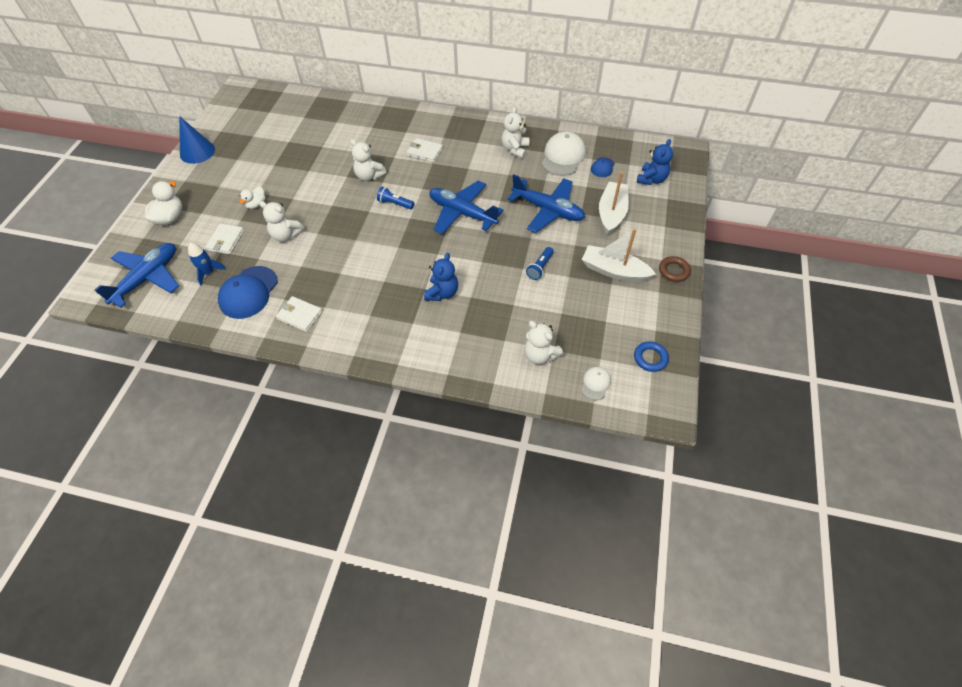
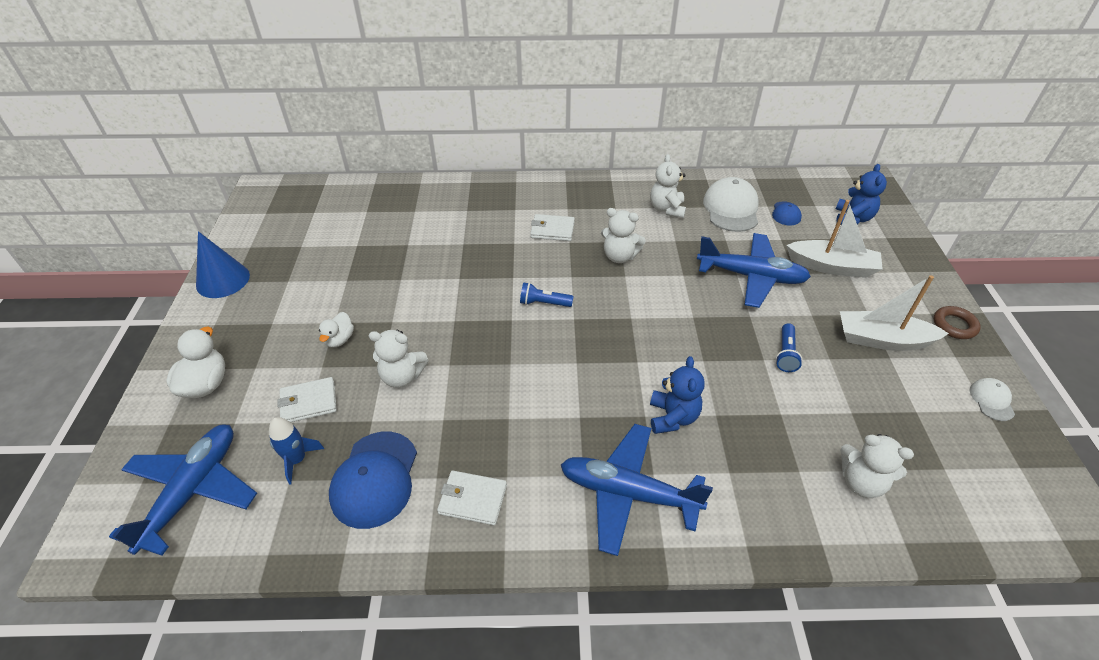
camera: 15 degrees left, 10 degrees down
white wallet [205,223,244,254] -> white wallet turned 75 degrees clockwise [277,377,337,422]
white teddy bear [350,139,387,181] -> white teddy bear moved to [601,208,646,263]
blue plane [429,181,503,234] -> blue plane moved to [561,424,713,556]
white cap [582,367,611,400] -> white cap moved to [970,378,1015,421]
white boat [599,172,629,235] -> white boat turned 105 degrees clockwise [786,200,883,278]
blue ring [634,341,669,372] -> none

